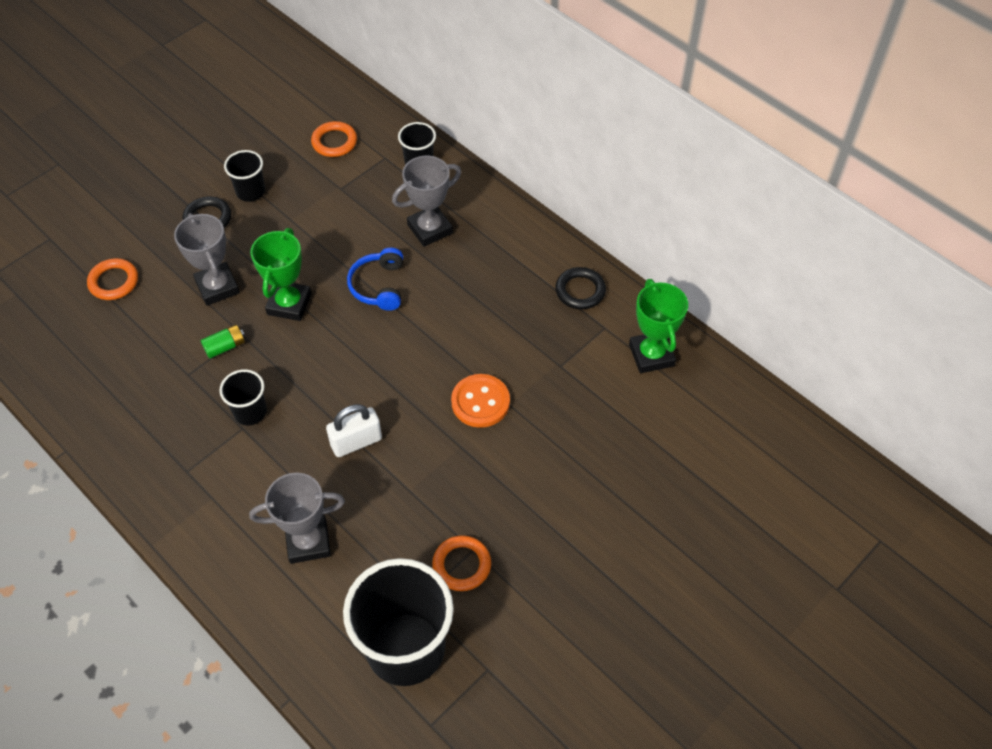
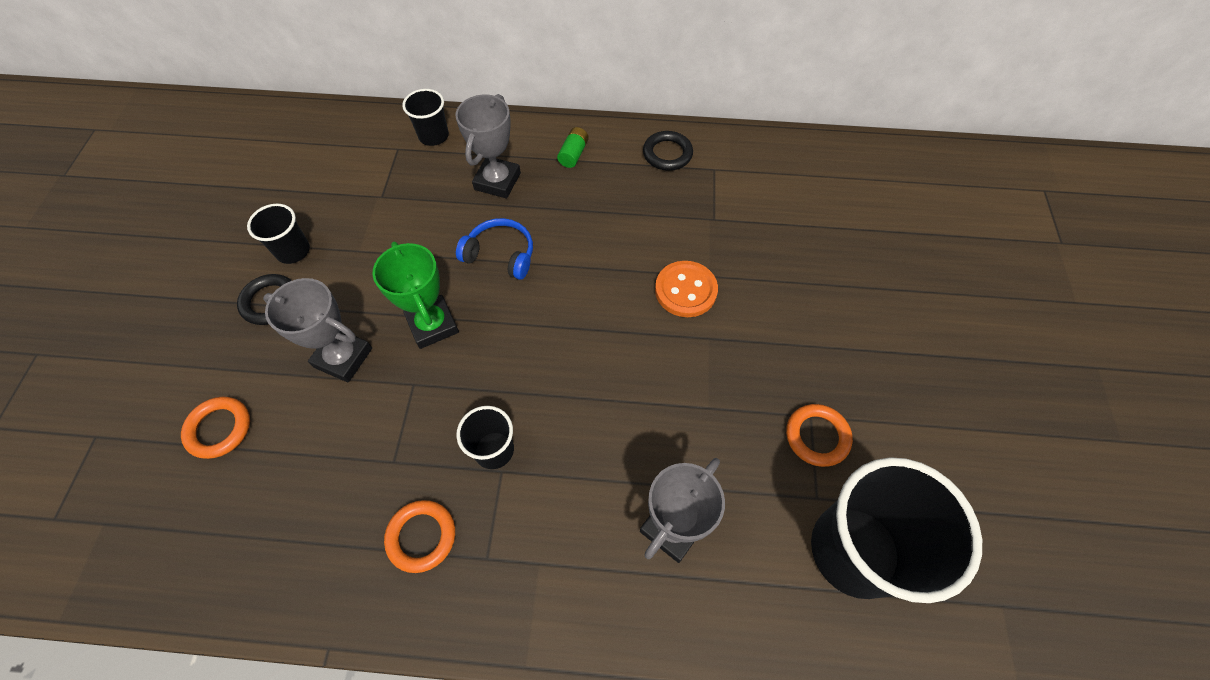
camera: 40 degrees left, 5 degrees up
green battery [201,324,245,359] -> green battery moved to [557,127,589,168]
orange ring [311,121,357,157] -> orange ring moved to [384,500,455,573]
white padlock [326,404,382,457] -> none
blue headphones [347,248,403,311] -> blue headphones turned 150 degrees clockwise [456,218,533,280]
green trophy [629,279,688,373] -> none

